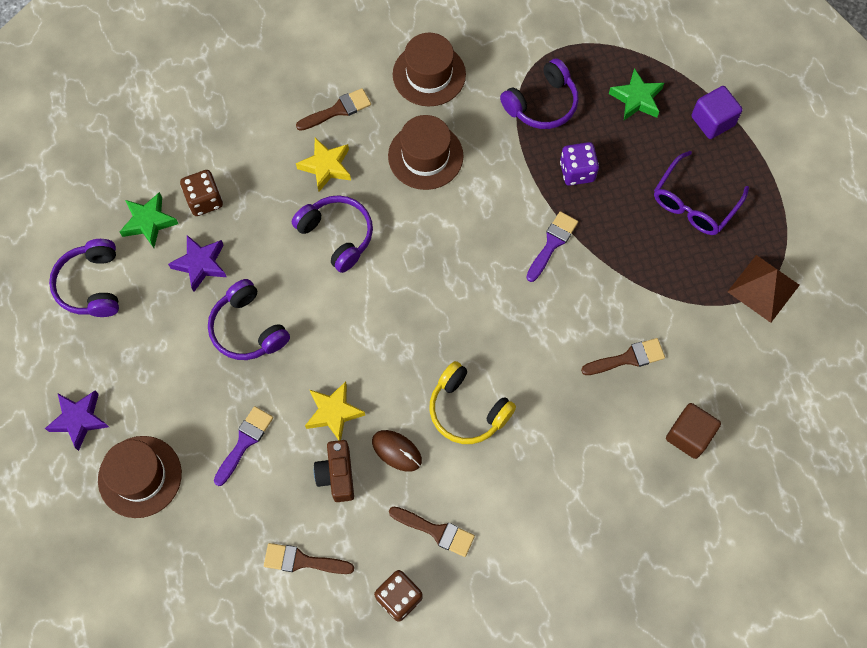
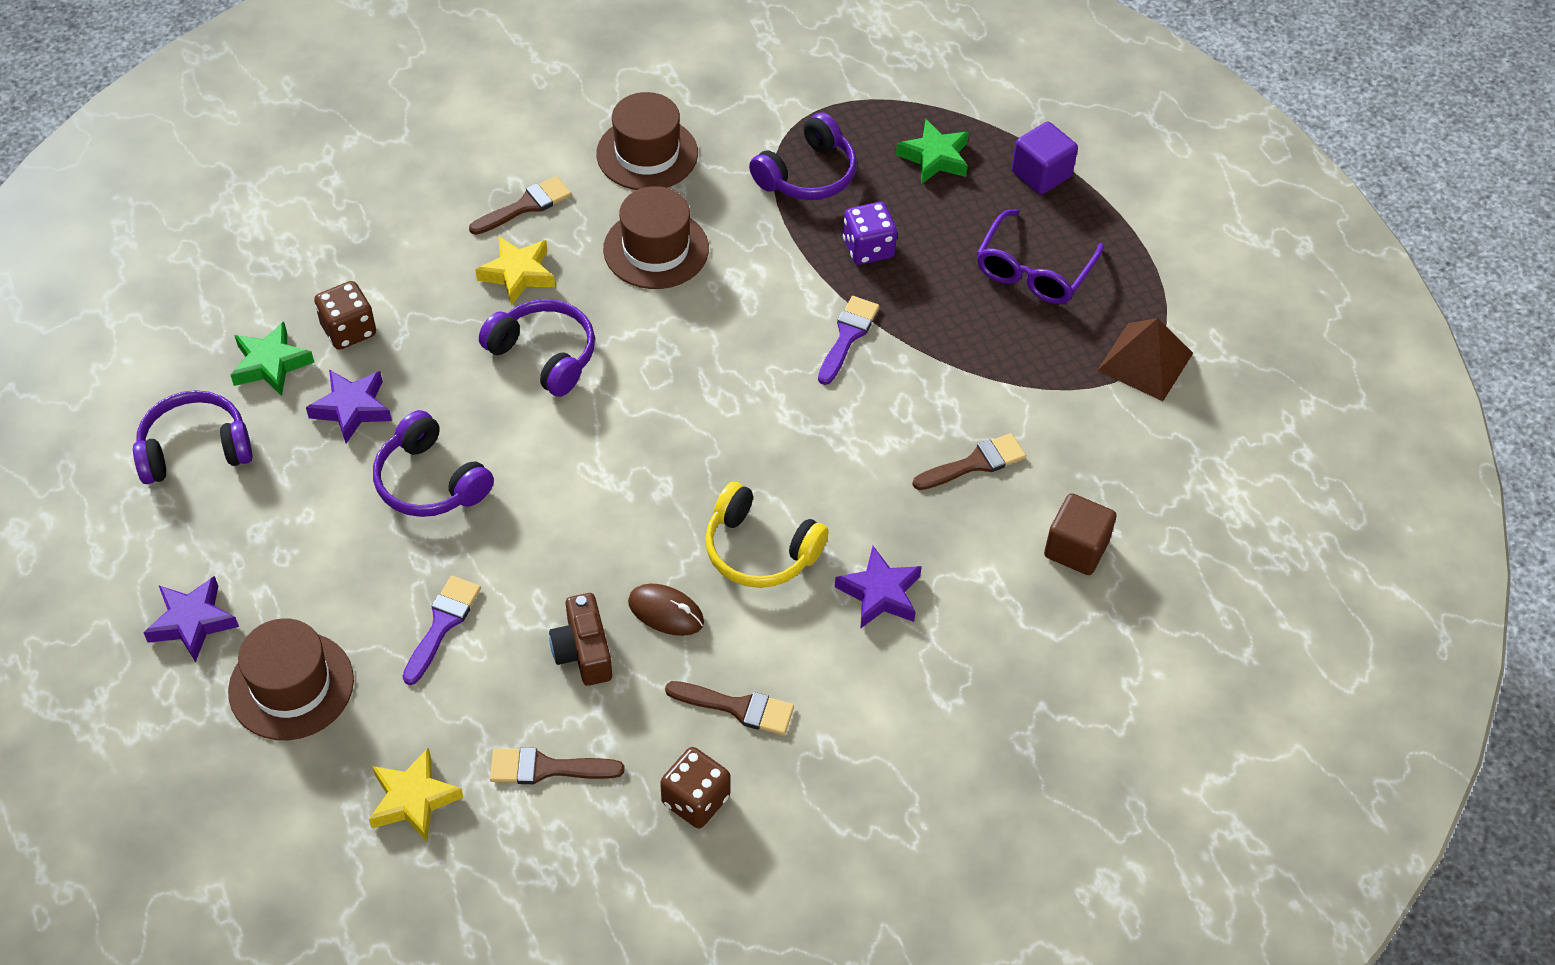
camera: 10 degrees left, 15 degrees down
purple headphones [49,239,119,317] -> purple headphones turned 90 degrees clockwise [133,390,253,484]
yellow star [305,382,365,440] -> yellow star moved to [369,748,463,842]
none -> purple star [835,546,922,629]

